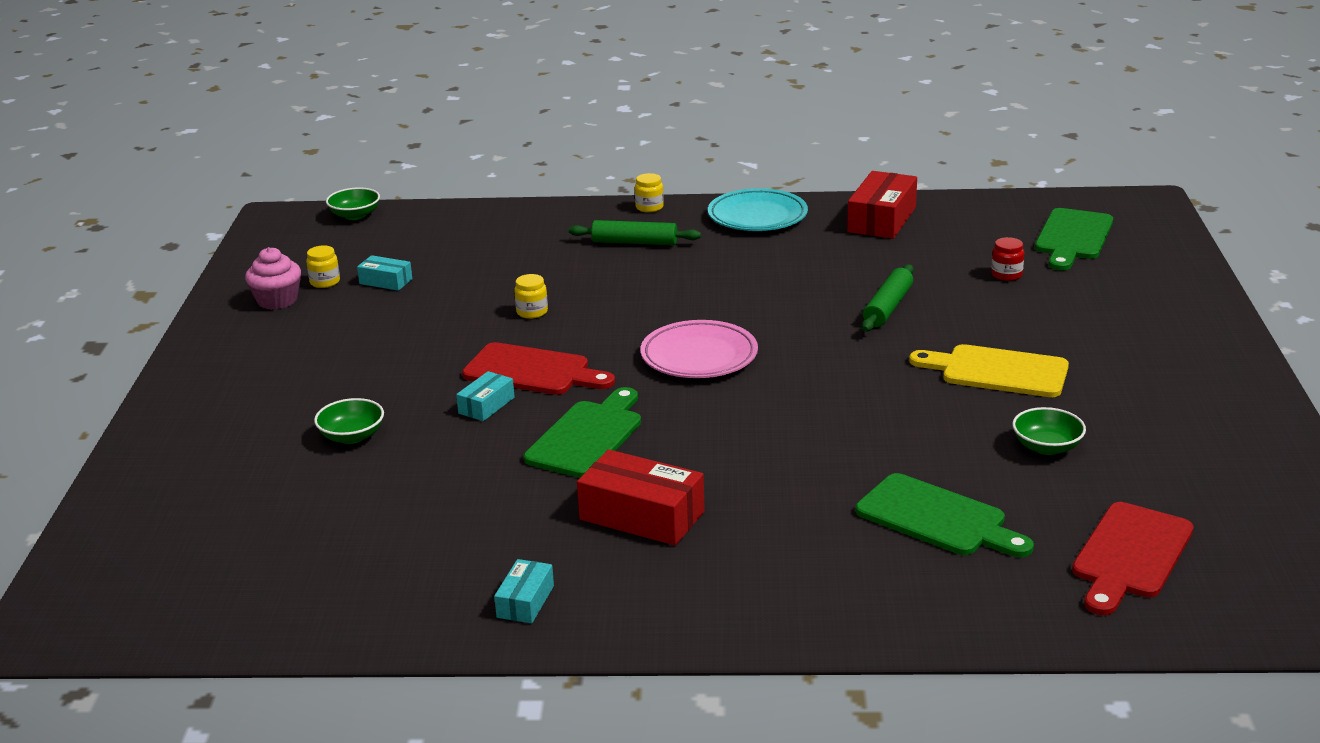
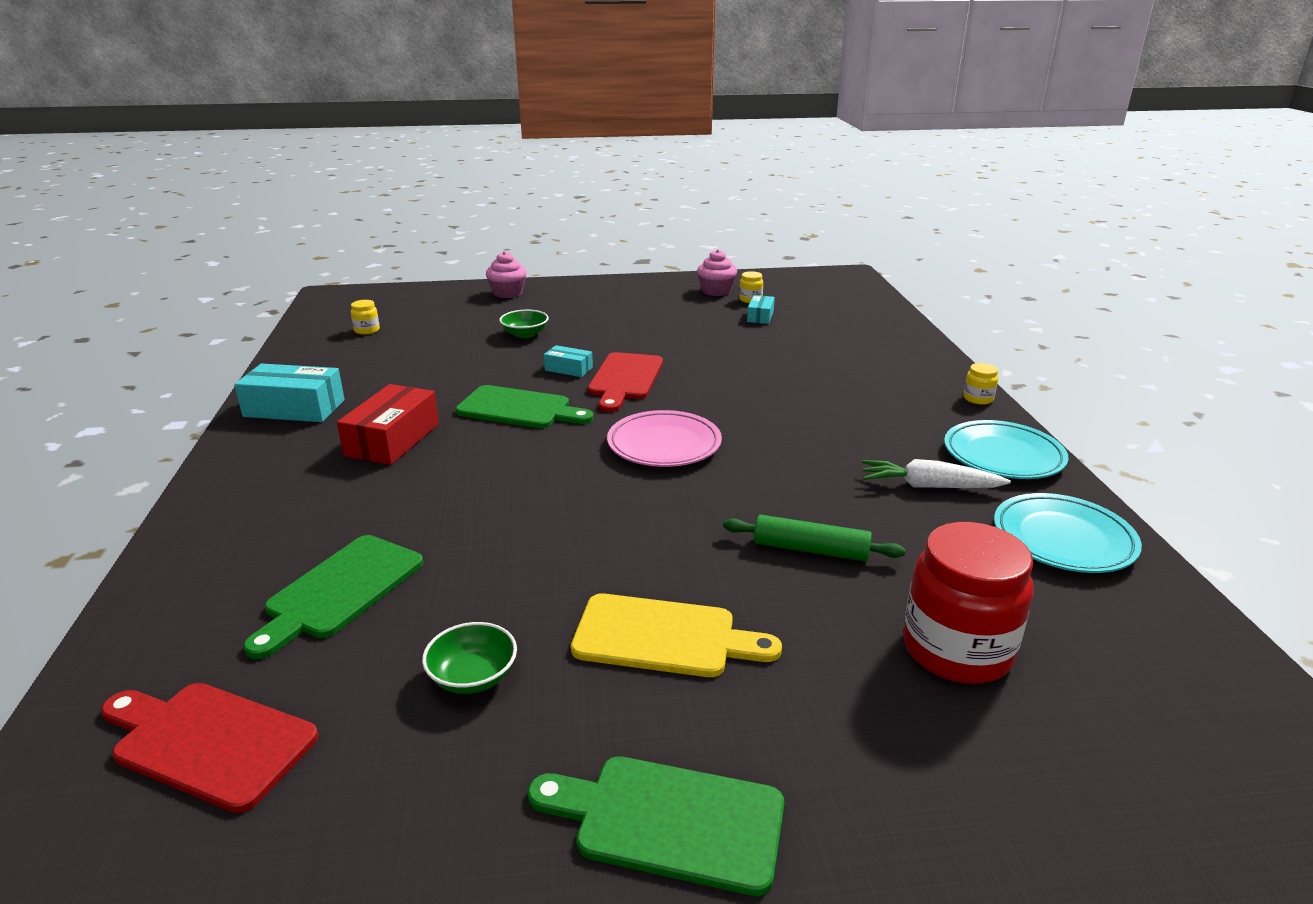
camera: 80 degrees right, 0 degrees up
green bowl [326,187,380,220] -> none
turquoise box [494,559,554,623] -> turquoise box [234,364,345,422], size x1.84
yellow jar [514,274,548,319] -> yellow jar moved to [351,300,380,334]
green rolling pin [569,220,701,245] -> none
red box [847,171,917,239] -> turquoise plate [994,493,1142,573]
yellow cutting board [909,344,1069,397] -> yellow cutting board turned 90 degrees clockwise [571,593,782,677]
red jar [991,237,1024,281] -> red jar [903,522,1034,684], size x2.35
green cutting board [1035,208,1113,270] -> green cutting board moved to [528,756,784,896]
none -> pink cupcake [486,251,527,298]
none -> white carrot [862,459,1011,488]

